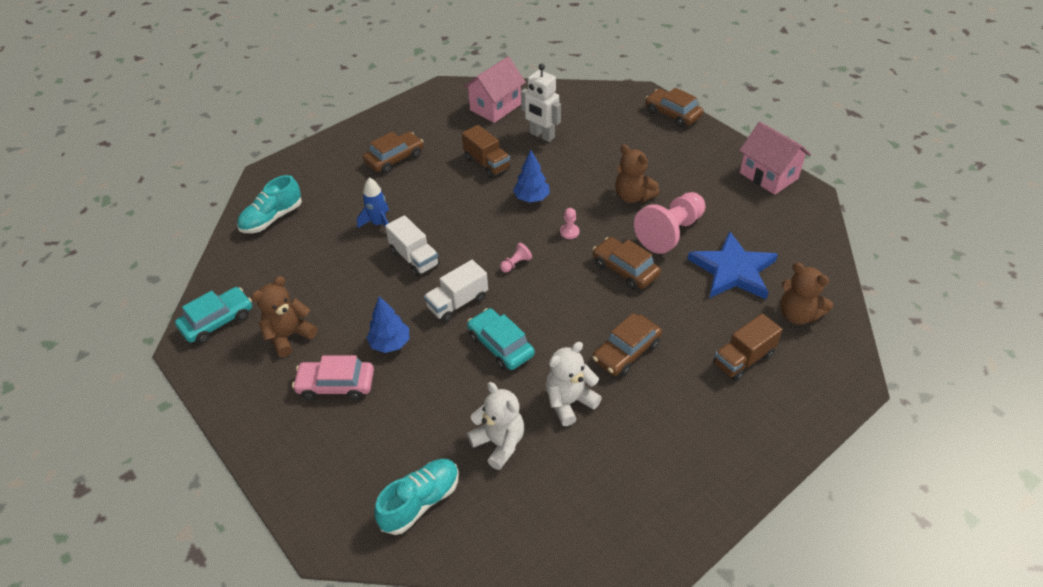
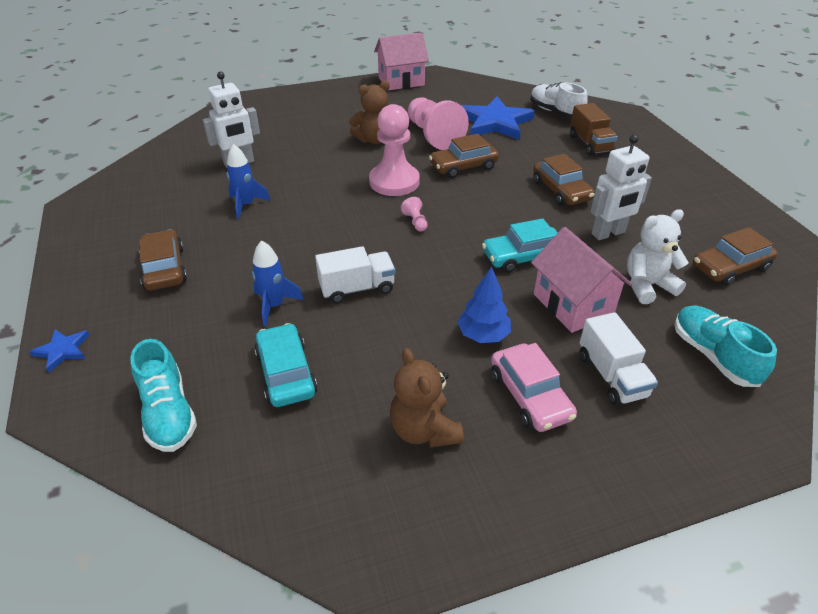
camera: 70 degrees left, 5 degrees down
turquoise car [175,287,252,344] -> turquoise car moved to [254,323,317,407]
pink car [292,355,374,400] -> pink car turned 45 degrees counterclockwise [491,343,577,432]
white truck [424,260,488,322] -> white truck moved to [579,312,658,406]
brown truck [462,125,510,178] -> blue rocket [226,144,271,219]
pink house [463,56,526,123] -> pink house moved to [531,227,632,333]
blue tree [513,150,550,202] -> none
white teddy bear [546,342,602,426] -> white robot [590,135,652,240]
pink pawn [560,208,579,239] -> pink pawn [369,104,420,196], size x2.48
brown car [645,88,703,127] -> brown car moved to [693,227,778,286]
brown teddy bear [780,263,833,324] -> white shoe [530,82,588,119]
none -> blue star [29,329,89,372]

